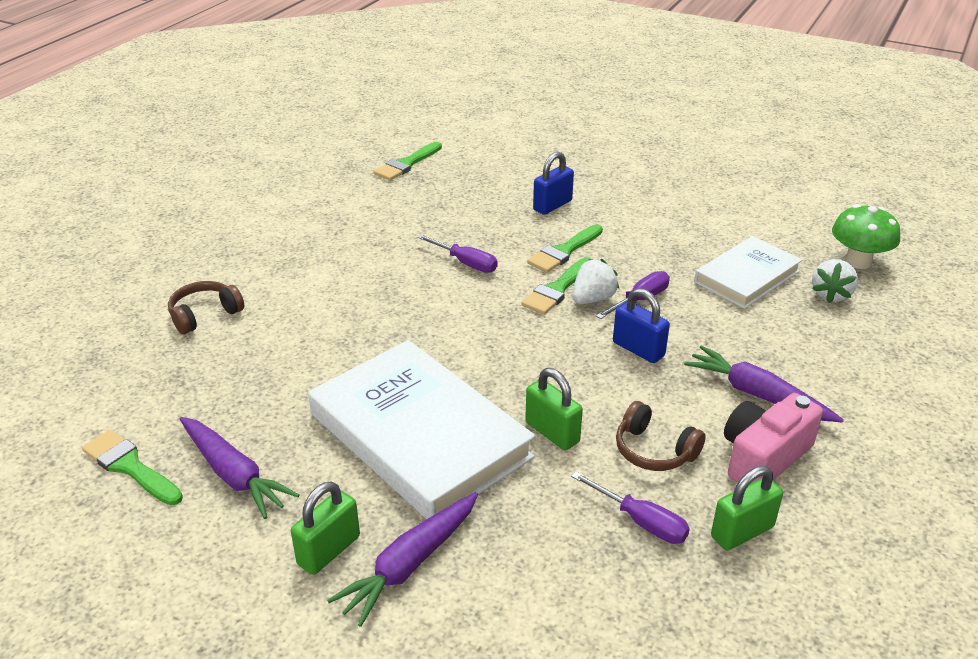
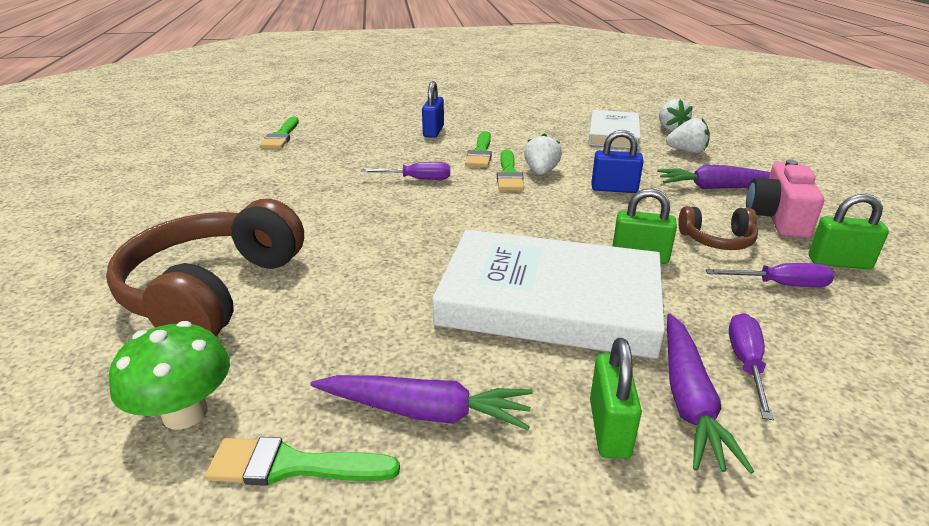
camera: 35 degrees left, 5 degrees down
brown headphones [168,281,244,334] -> brown headphones [106,199,304,336], size x2.12
purple screwdriver [596,271,670,319] -> purple screwdriver moved to [729,313,774,420]
green padlock [711,466,783,551] -> green padlock turned 75 degrees clockwise [809,194,889,269]
green mushroom [832,204,900,269] -> green mushroom moved to [109,321,230,430]
none -> white strawberry [666,118,710,153]

